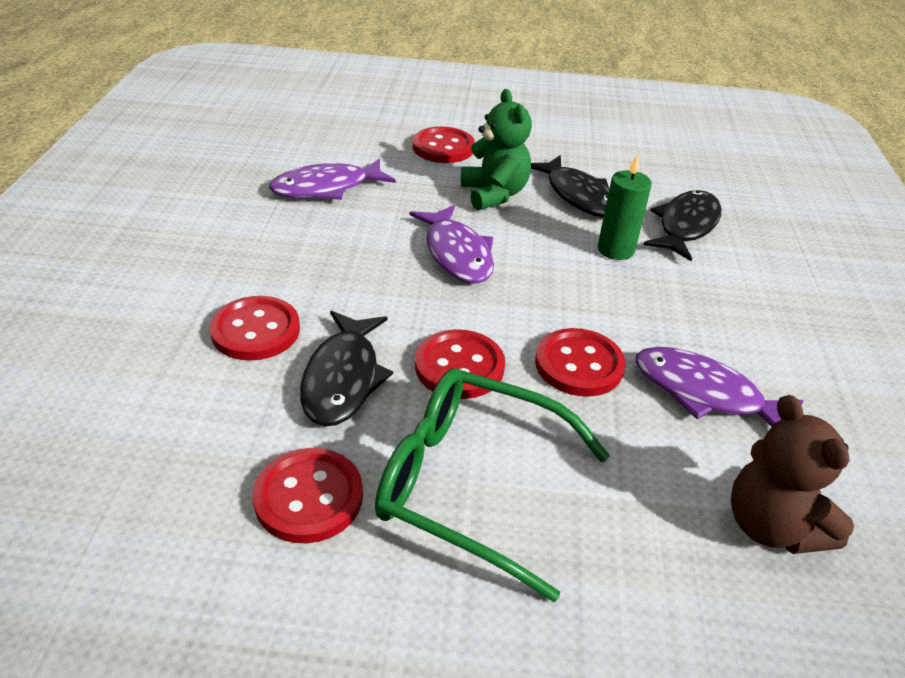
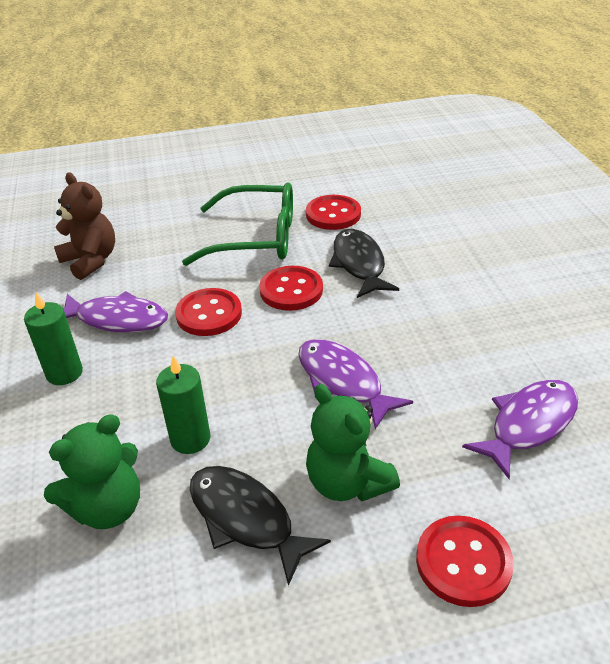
camera: 165 degrees right, 0 degrees up
red button [209,296,300,361] -> none
black fish [643,190,721,261] -> green teddy bear [44,414,140,529]
none -> green candle [24,292,83,385]

